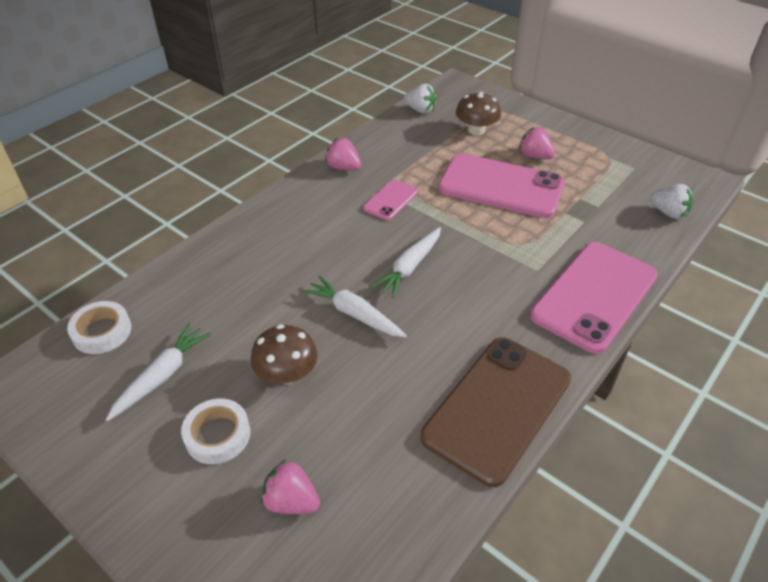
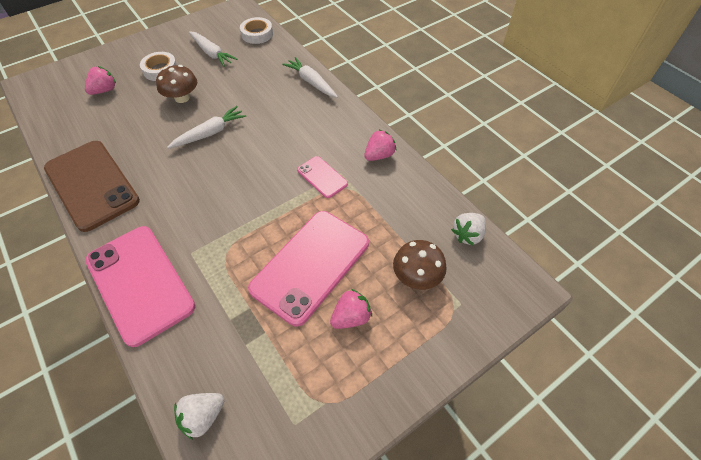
camera: 105 degrees right, 10 degrees up
white carrot [371,227,441,298] -> white carrot moved to [282,57,338,98]

